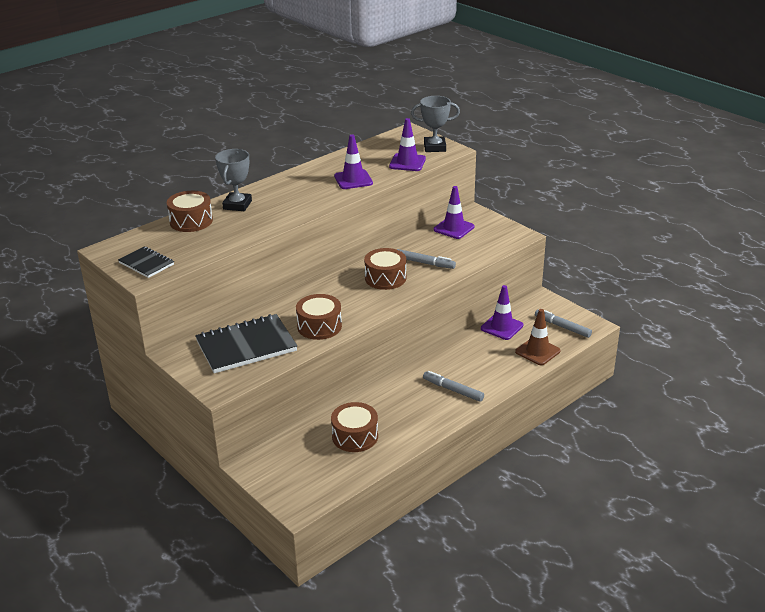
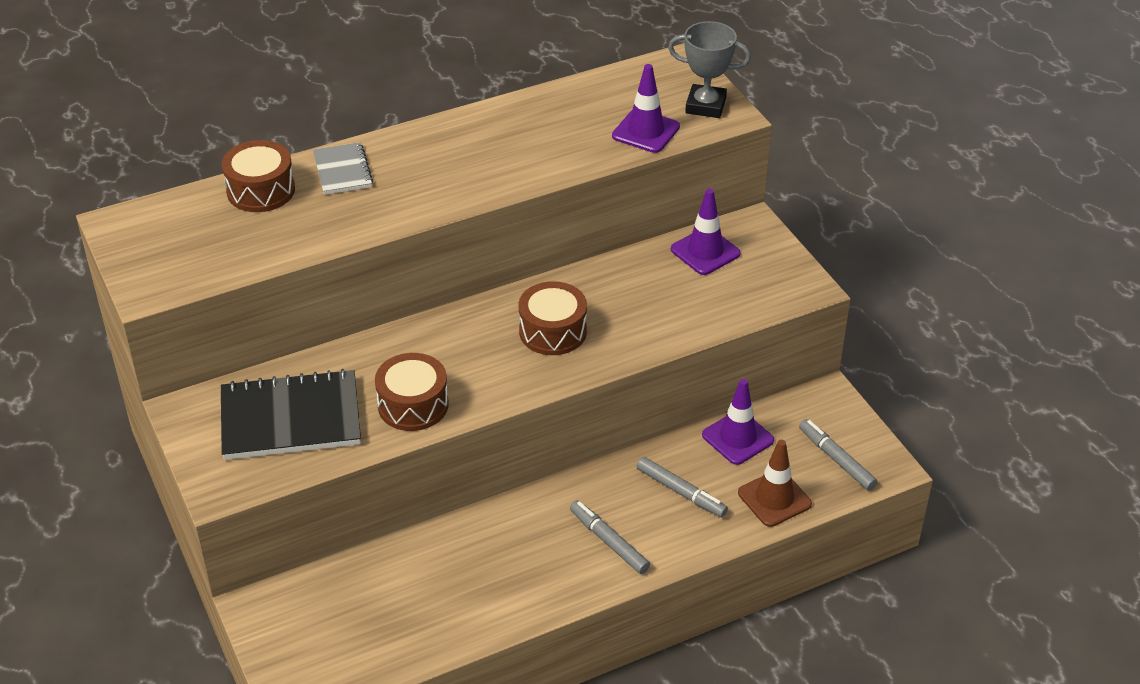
camera: 15 degrees right, 10 degrees up
black notebook [118,247,174,278] -> none
grey trophy [215,149,252,211] -> grey notebook [313,142,373,195]
brown drum [331,402,378,452] -> none
purple traffic cone [334,134,373,189] -> none
grey marker [397,249,456,269] -> grey marker moved to [636,457,728,517]

